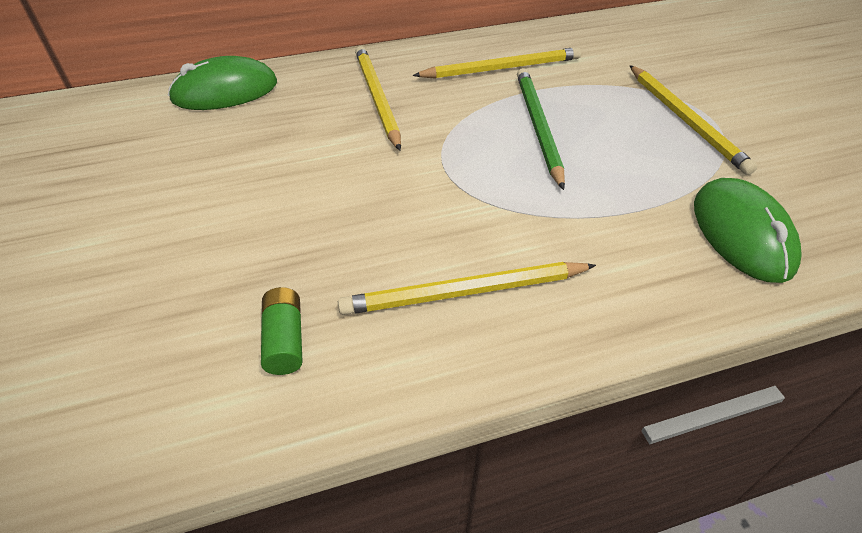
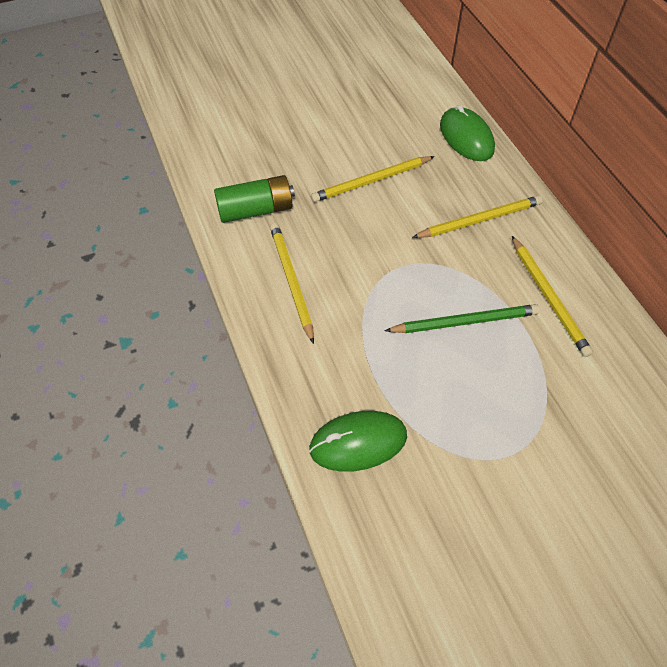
camera: 85 degrees right, 10 degrees up
green battery [261,287,302,375] -> green battery [214,175,295,223], size x1.78
yellow pencil [630,65,758,175] -> yellow pencil moved to [311,156,435,202]

